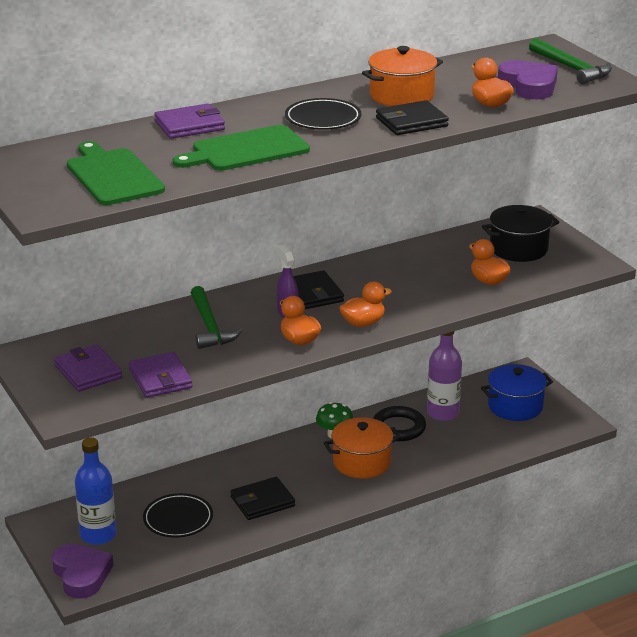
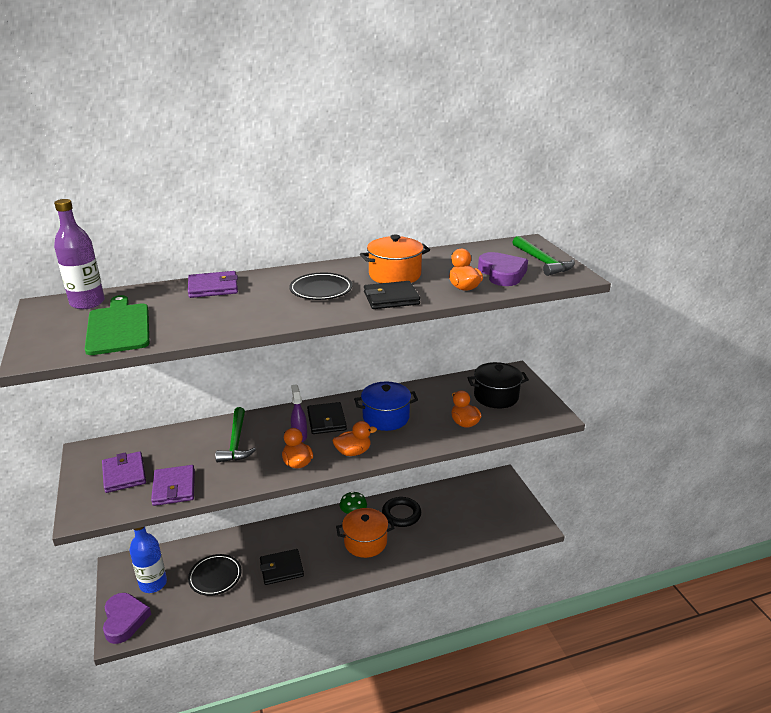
camera: 10 degrees right, 0 degrees up
green cutting board [173,125,310,171] -> none
purple bottle [427,331,462,421] -> purple bottle moved to [54,199,105,309]
blue pot [481,364,553,421] -> blue pot moved to [354,382,418,431]

